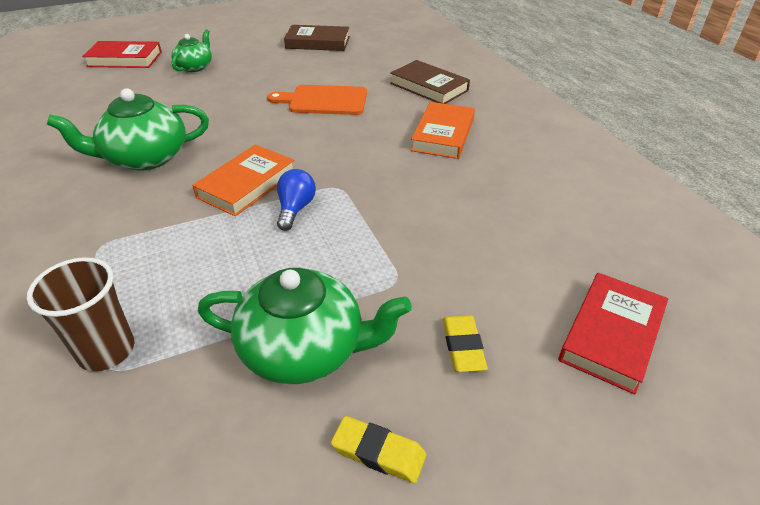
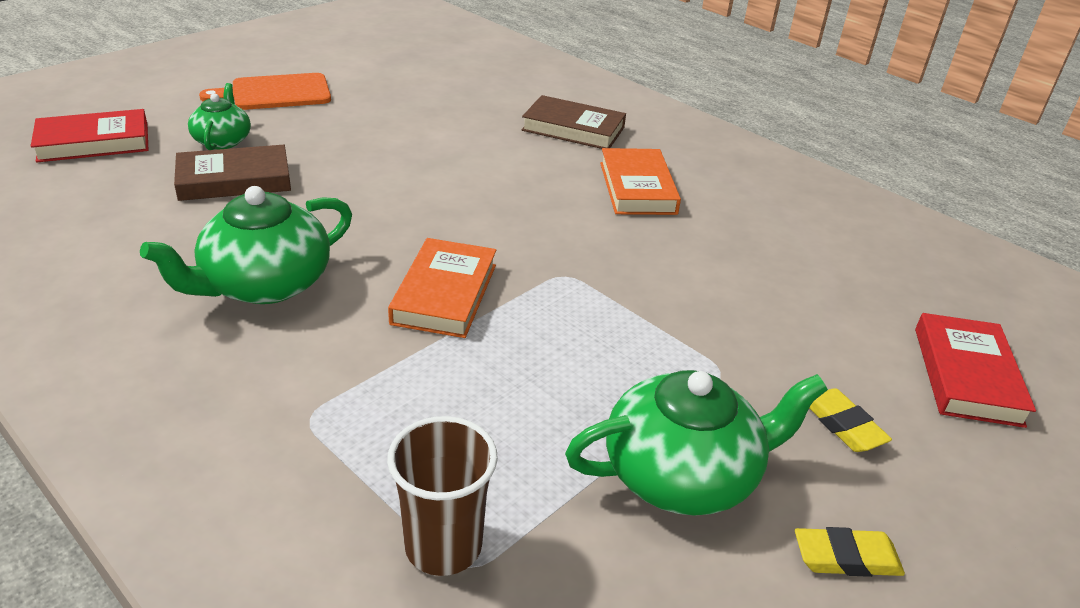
camera: 25 degrees left, 5 degrees down
orange cutting board [267,85,367,115] -> orange cutting board moved to [199,73,331,110]
blue light bulb [277,169,316,231] -> none
brown book [284,25,350,51] -> brown book moved to [174,145,291,201]

